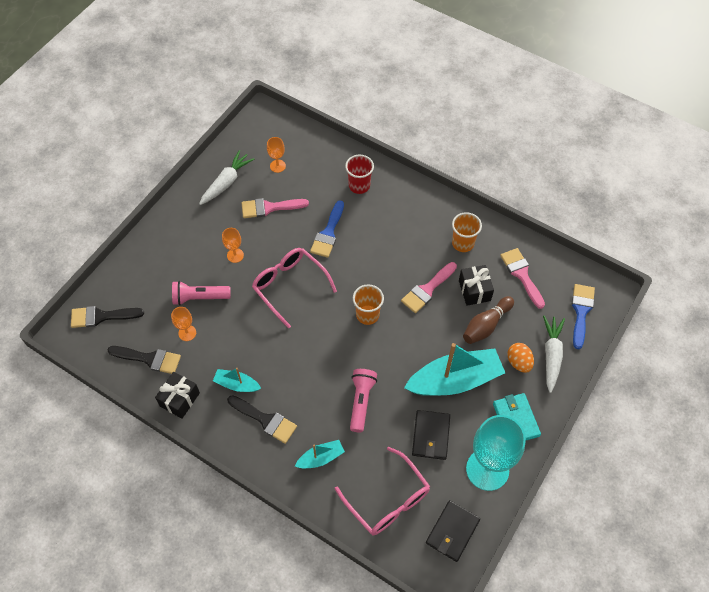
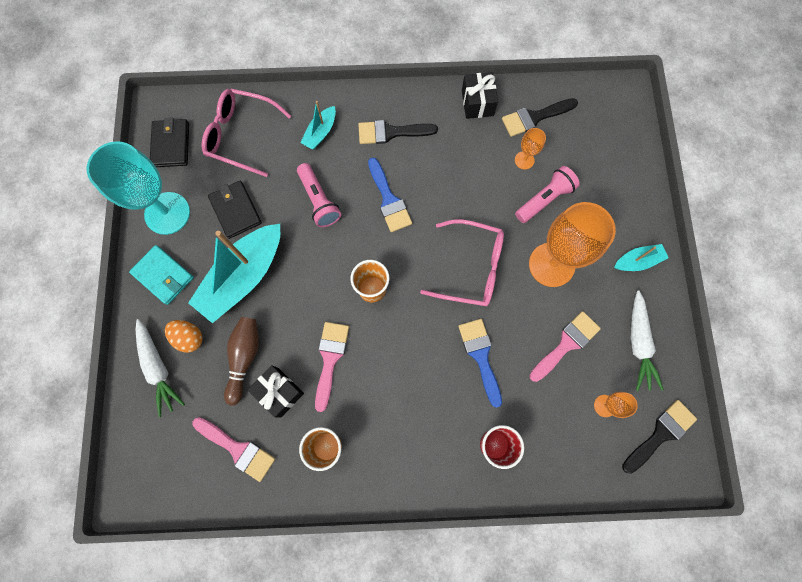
camera: 145 degrees right, 15 degrees up
black brush [71,306,144,328] -> black brush moved to [622,400,697,474]
turquoise boat [213,368,261,392] -> turquoise boat moved to [614,244,668,271]
orange goblet [222,228,244,263] -> orange goblet [529,202,616,287], size x2.22
blue brush [572,284,595,349] -> blue brush moved to [368,157,412,232]

